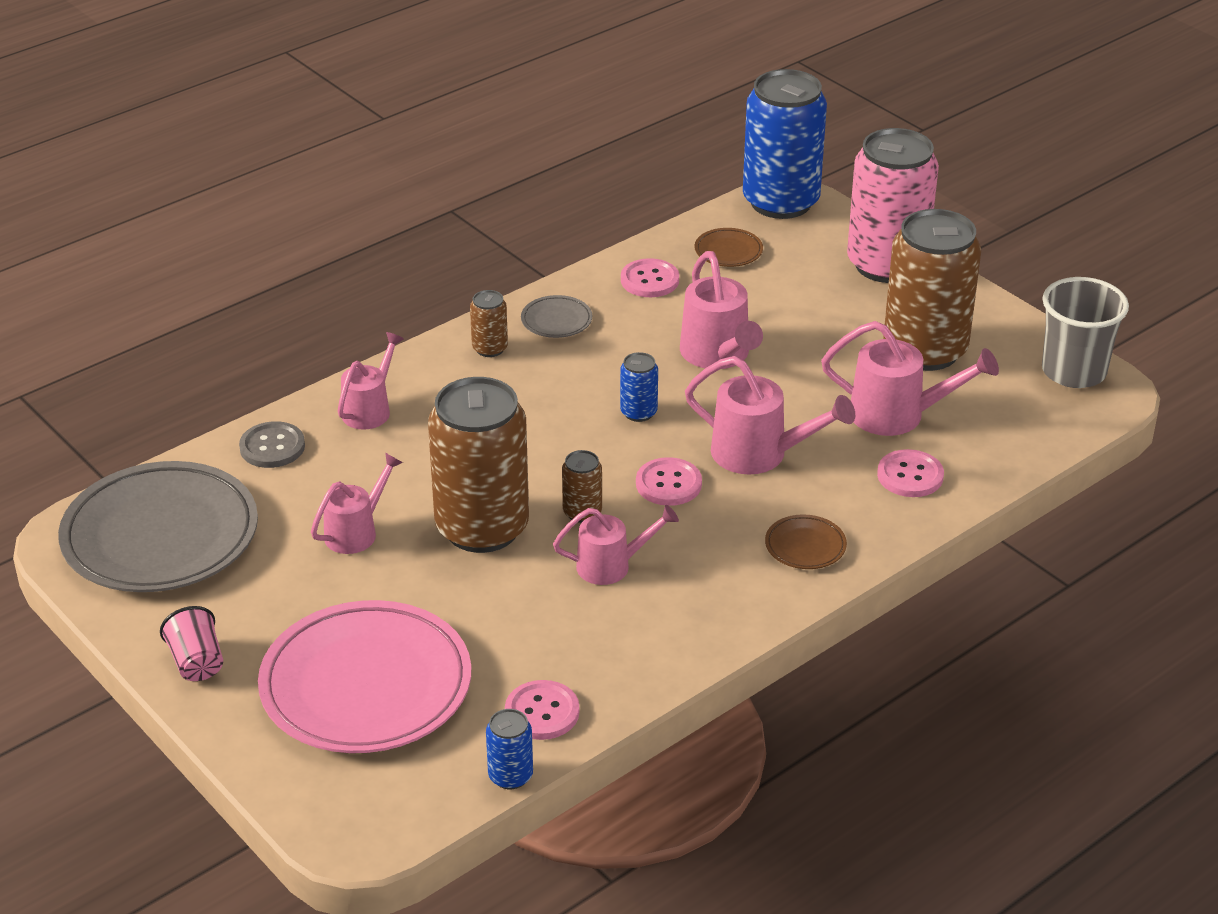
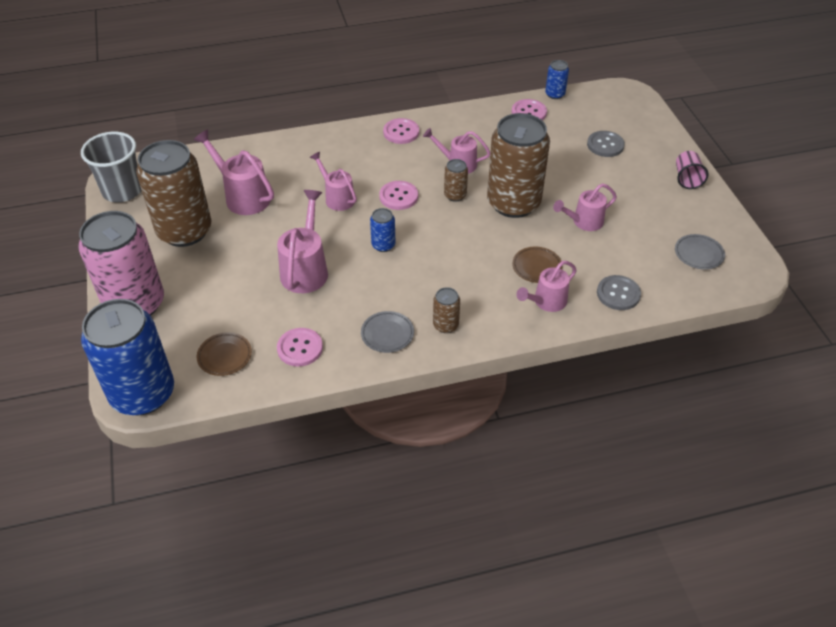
camera: 155 degrees left, 10 degrees up
grey plate [58,461,258,592] -> grey plate [675,234,725,270], size x0.41
pink plate [258,600,471,753] -> grey button [587,131,625,157]
pink watering can [685,356,855,475] -> pink watering can [310,152,357,211], size x0.67
brown plate [765,514,847,569] -> brown plate moved to [512,247,562,283]
pink button [877,449,944,497] -> pink button moved to [383,118,419,144]

